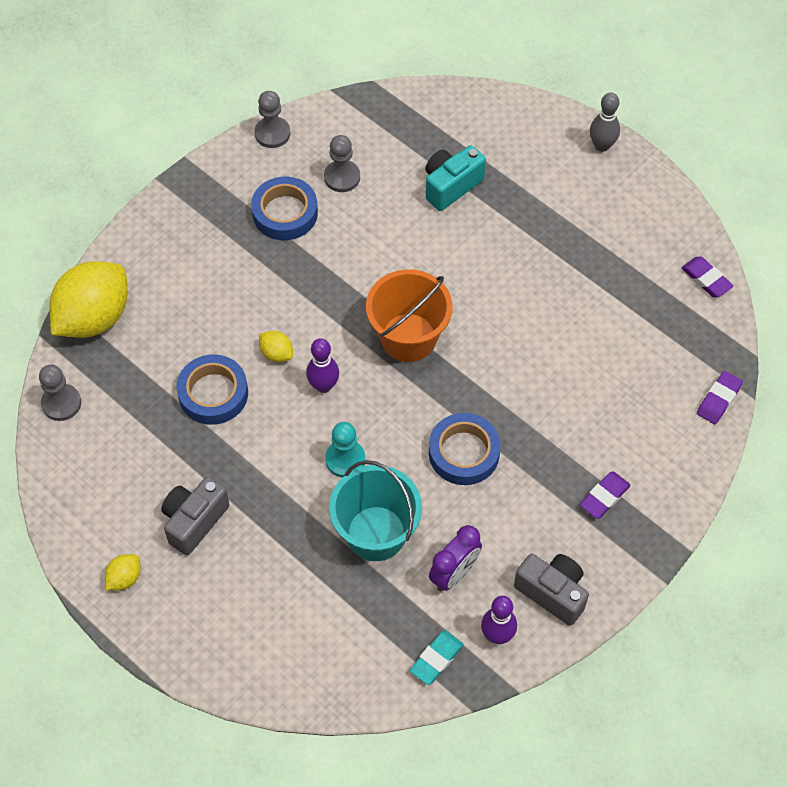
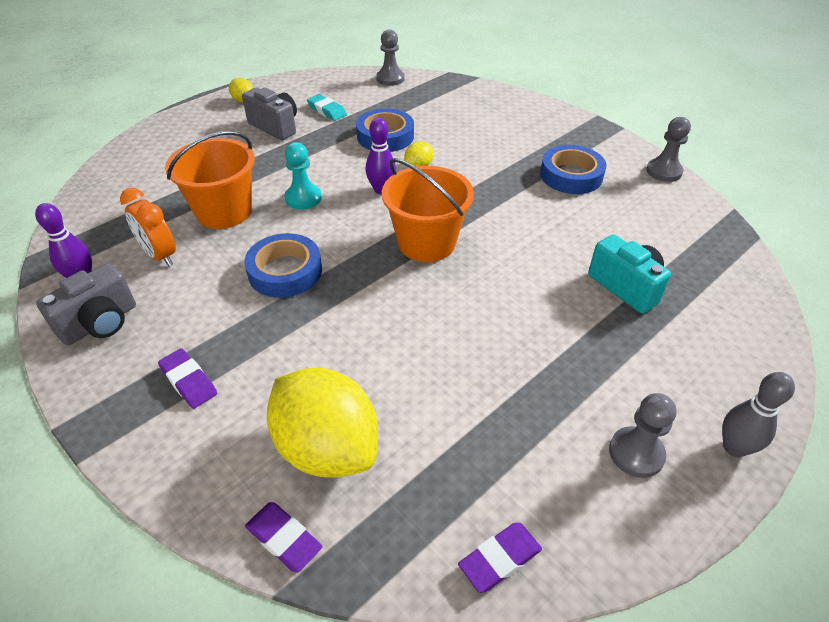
camera: 95 degrees right, 15 degrees down
yellow lemon [50,261,128,338] -> yellow lemon moved to [267,368,378,478]
grey pawn [324,135,360,192] -> grey pawn moved to [609,393,677,478]
turquoise bucket [329,460,422,561] -> orange bucket [165,131,255,229]
turquoise eraser [410,630,464,685] -> turquoise eraser moved to [307,94,347,121]
purple clock [429,525,482,591] -> orange clock [120,188,176,266]

